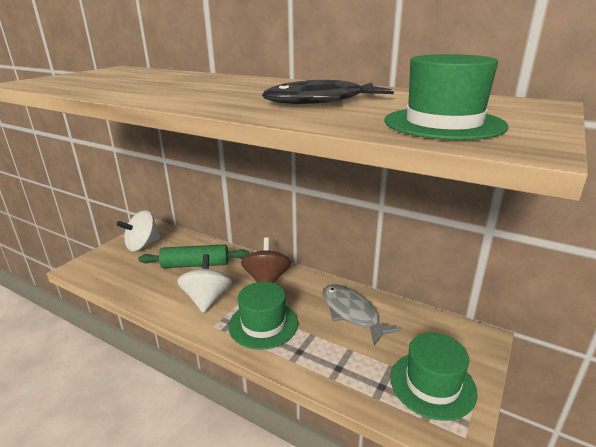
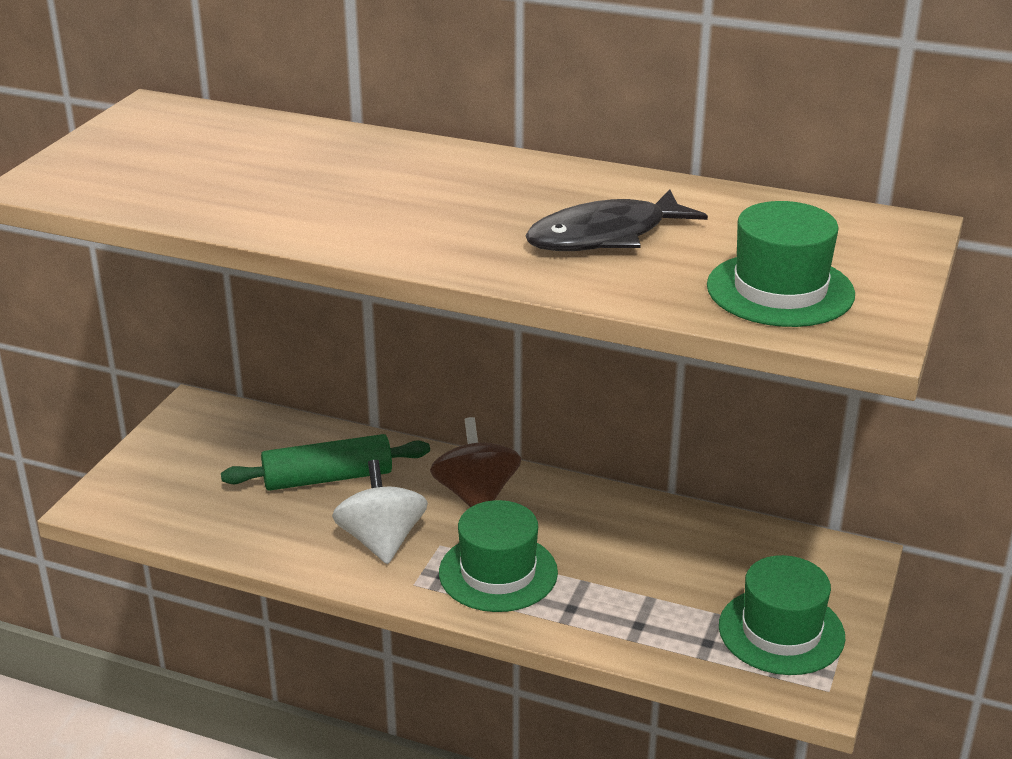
camera: 10 degrees left, 5 degrees up
white spinning top [117,210,160,252] -> none
grey fish [322,284,401,346] -> none

